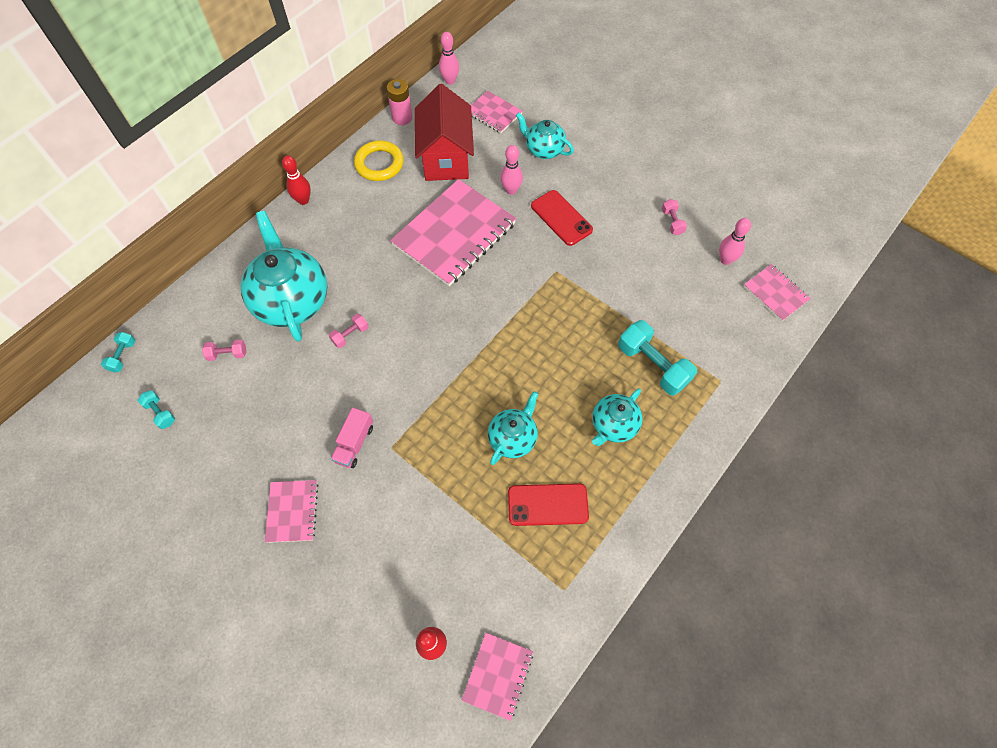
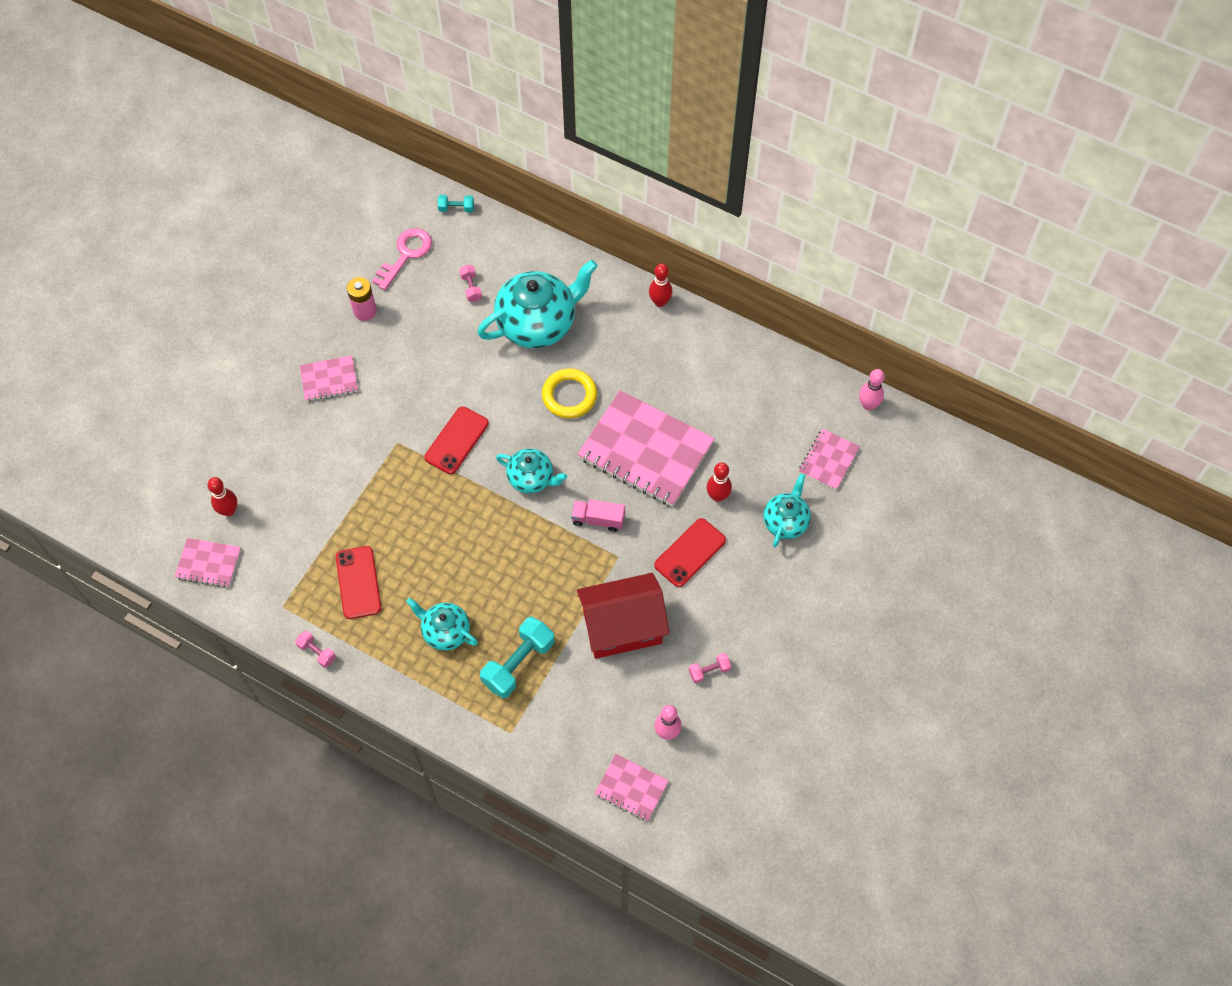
camera: 80 degrees right, 0 degrees up
turquoise dumbbell [138,390,175,429] -> pink key [372,228,432,290]
pink dumbbell [329,314,369,348] -> pink dumbbell moved to [295,631,336,668]
pink truck [330,407,373,468] -> pink truck moved to [571,499,625,532]
yellow ring [354,141,404,181] -> yellow ring moved to [542,368,597,418]
pink battery [387,79,413,125] -> pink battery moved to [347,277,377,321]
red house [415,84,474,181] -> red house moved to [577,573,669,659]
turquoise teapot [488,391,538,465] -> turquoise teapot moved to [496,448,567,494]
pink bowling pin [500,145,523,195] -> red bowling pin [707,462,732,502]
pink notebook [744,264,811,321] -> pink notebook turned 75 degrees clockwise [595,754,669,821]
none -> red phone [424,406,489,474]

